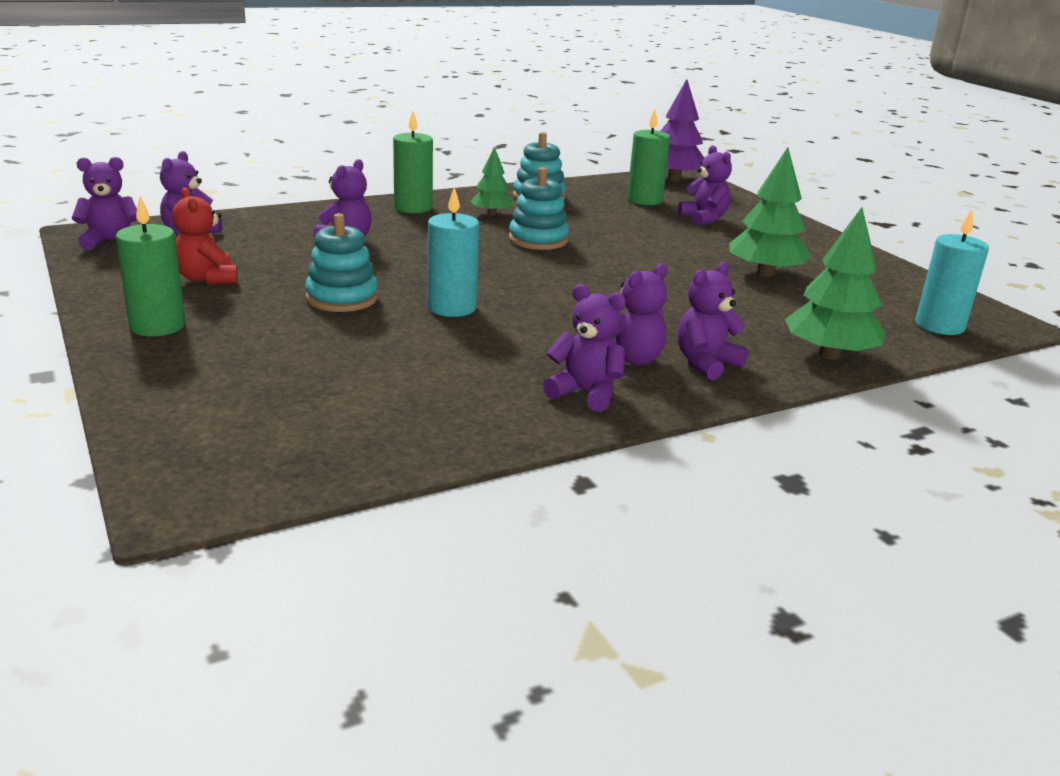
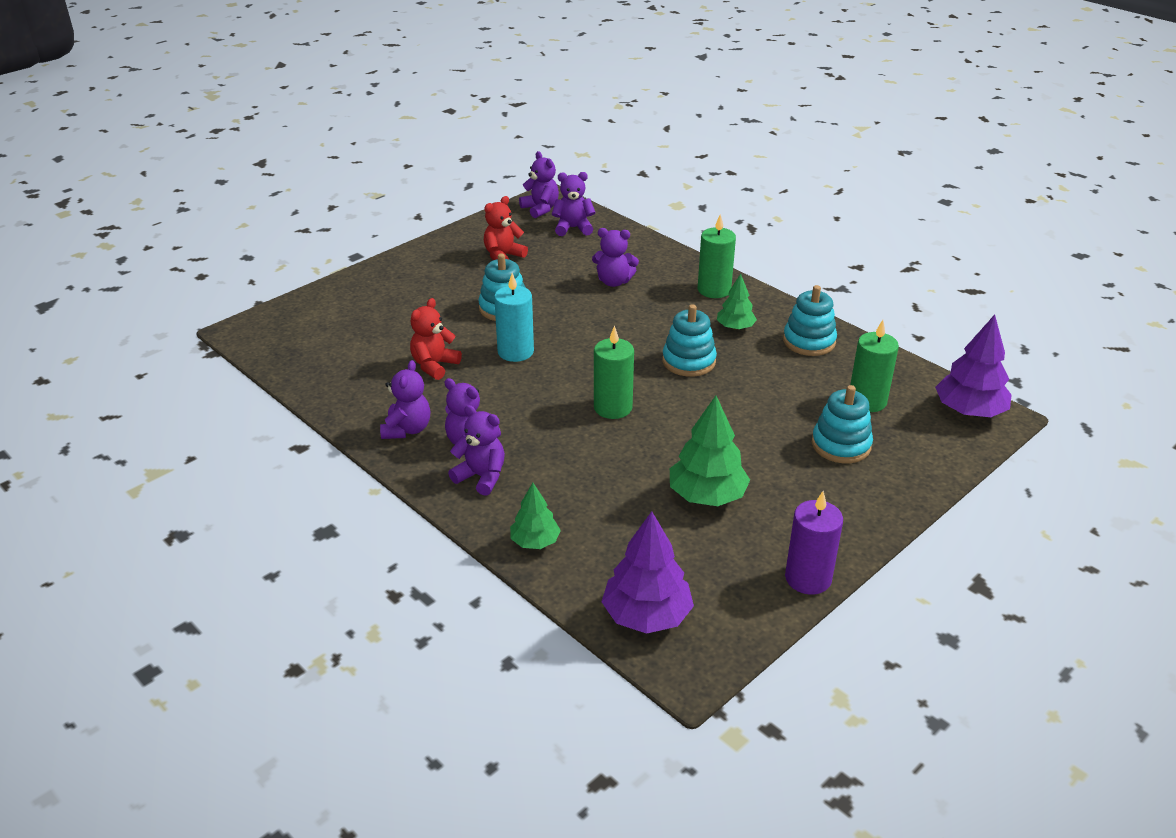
camera: 75 degrees right, 10 degrees up
green candle [116,196,186,336] -> green candle moved to [594,325,634,419]
purple teddy bear [678,145,732,226] -> turquoise stacking toy [812,385,873,464]
green tree [785,207,886,359] -> green tree [510,483,561,549], size x0.60
turquoise candle [915,209,989,335] -> purple tree [601,511,694,634]
none -> red teddy bear [410,298,462,380]
none -> purple candle [785,491,843,595]

